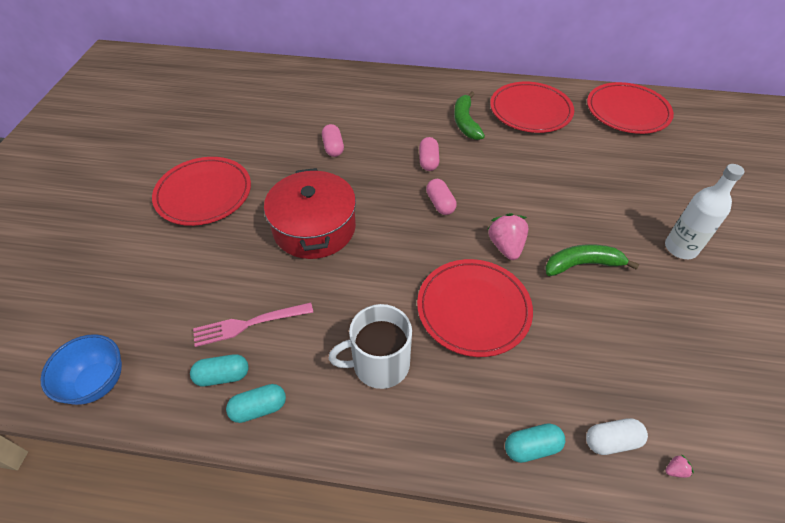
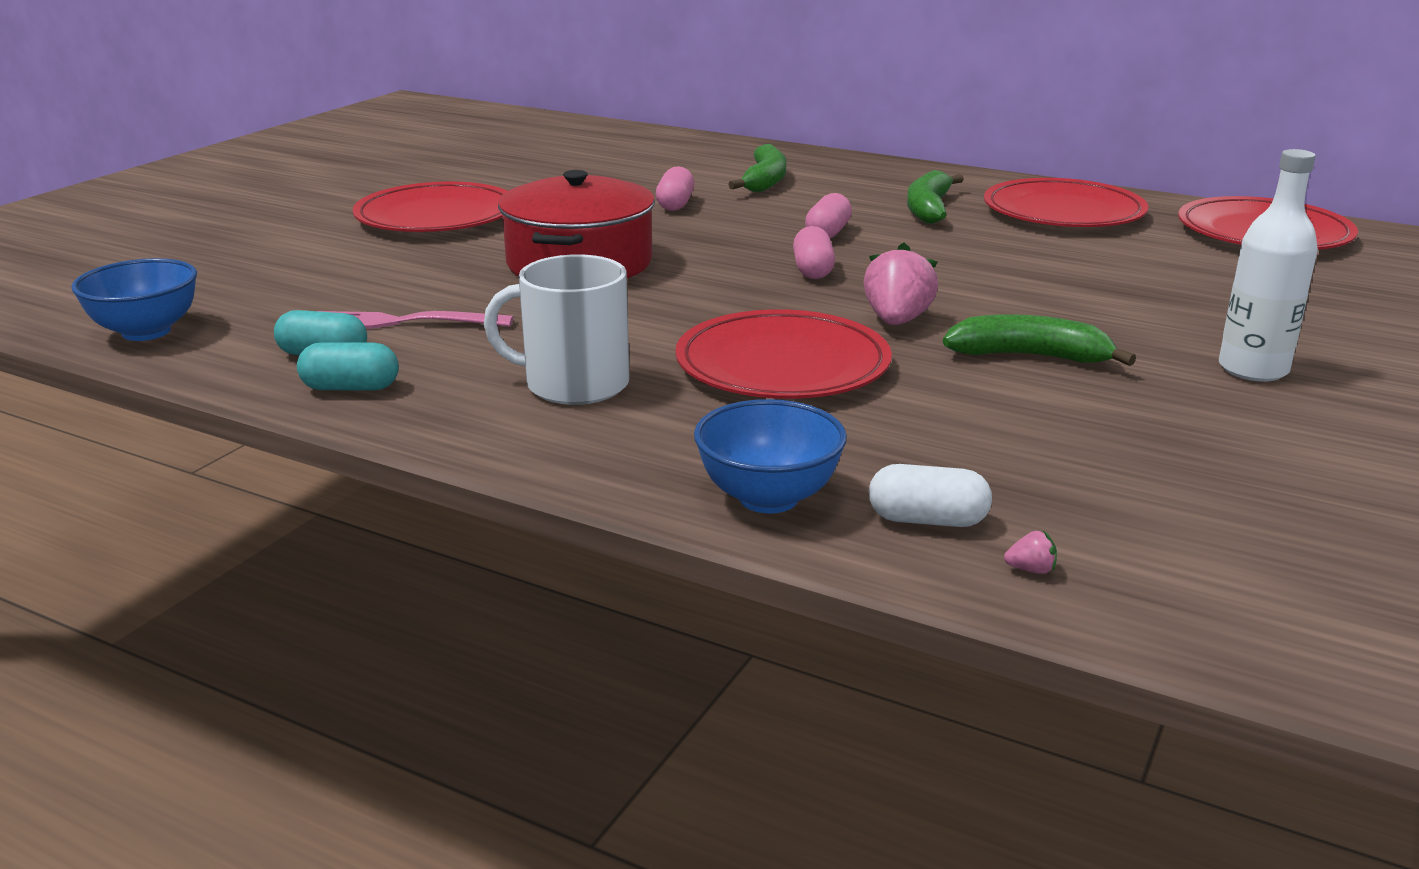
camera: 20 degrees right, 25 degrees down
turquoise capsule [505,423,565,463] -> blue bowl [694,399,847,513]
none -> green banana [728,144,787,193]

